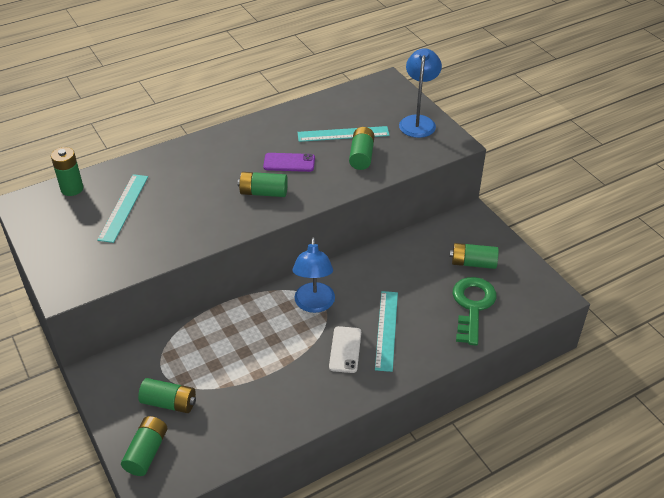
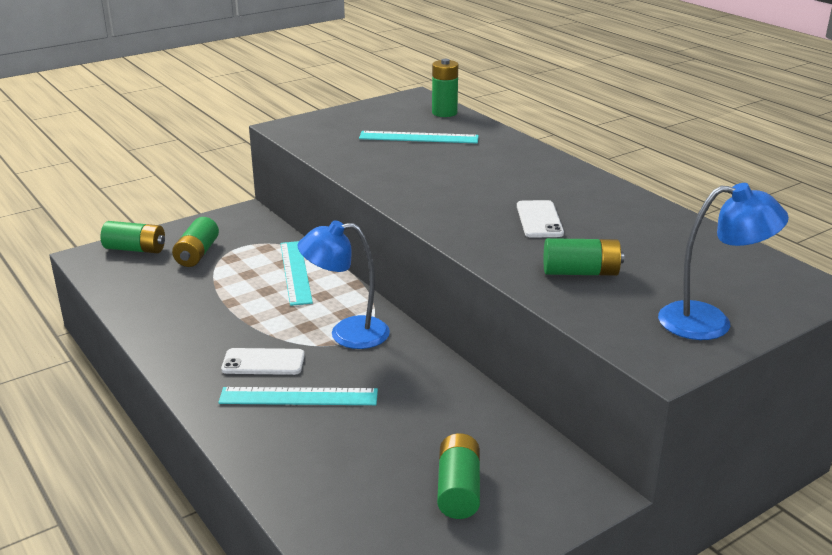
camera: 85 degrees right, 15 degrees down
green battery [238,172,288,197] -> none
purple phone [263,153,315,172] -> white phone [517,200,564,238]
turquoise ruler [297,126,390,142] -> turquoise ruler moved to [280,241,313,306]
green key [453,277,497,346] -> none

